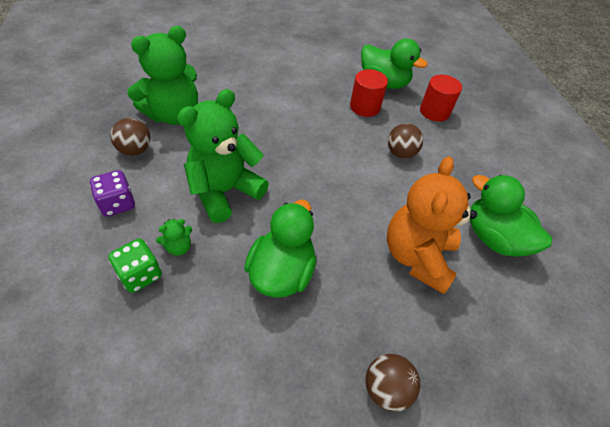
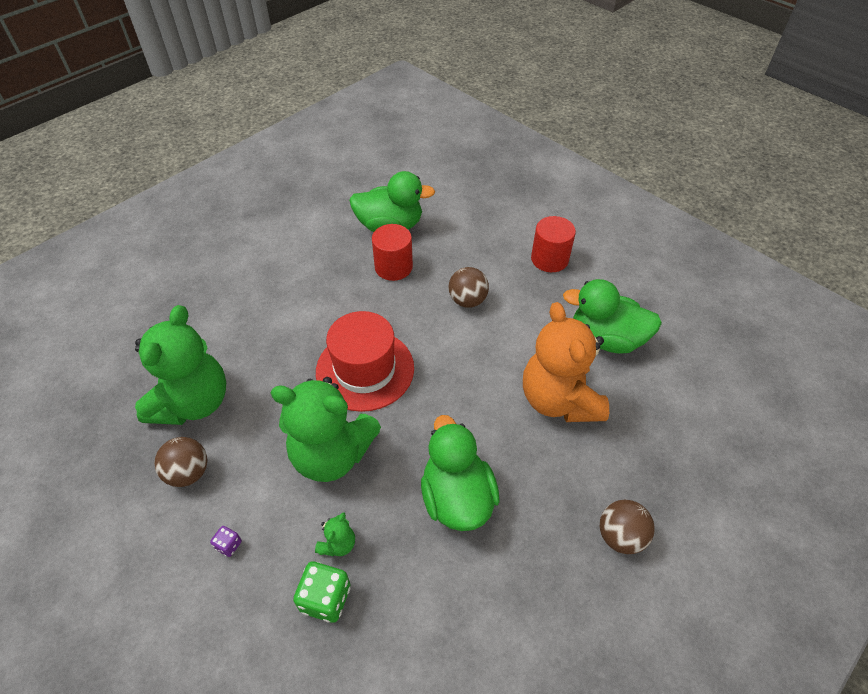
camera: 30 degrees left, 0 degrees up
purple dice [90,170,135,217] -> purple dice [210,526,242,557], size x0.52
green teddy bear [177,89,269,223] -> green teddy bear turned 90 degrees counterclockwise [271,377,381,482]
red cylinder [420,75,462,122] -> red cylinder moved to [531,216,576,272]
none -> red hat [316,311,414,412]

